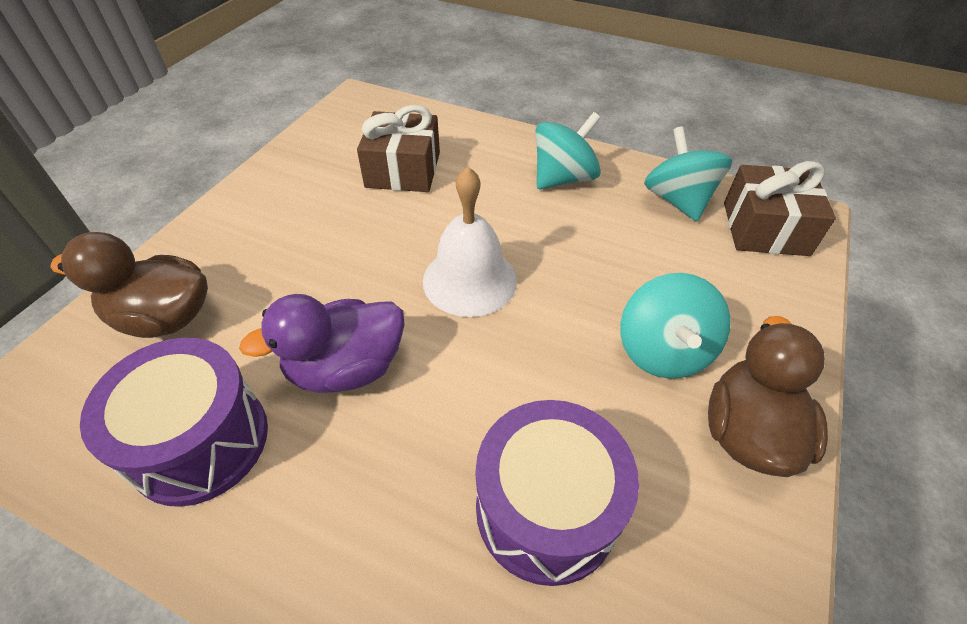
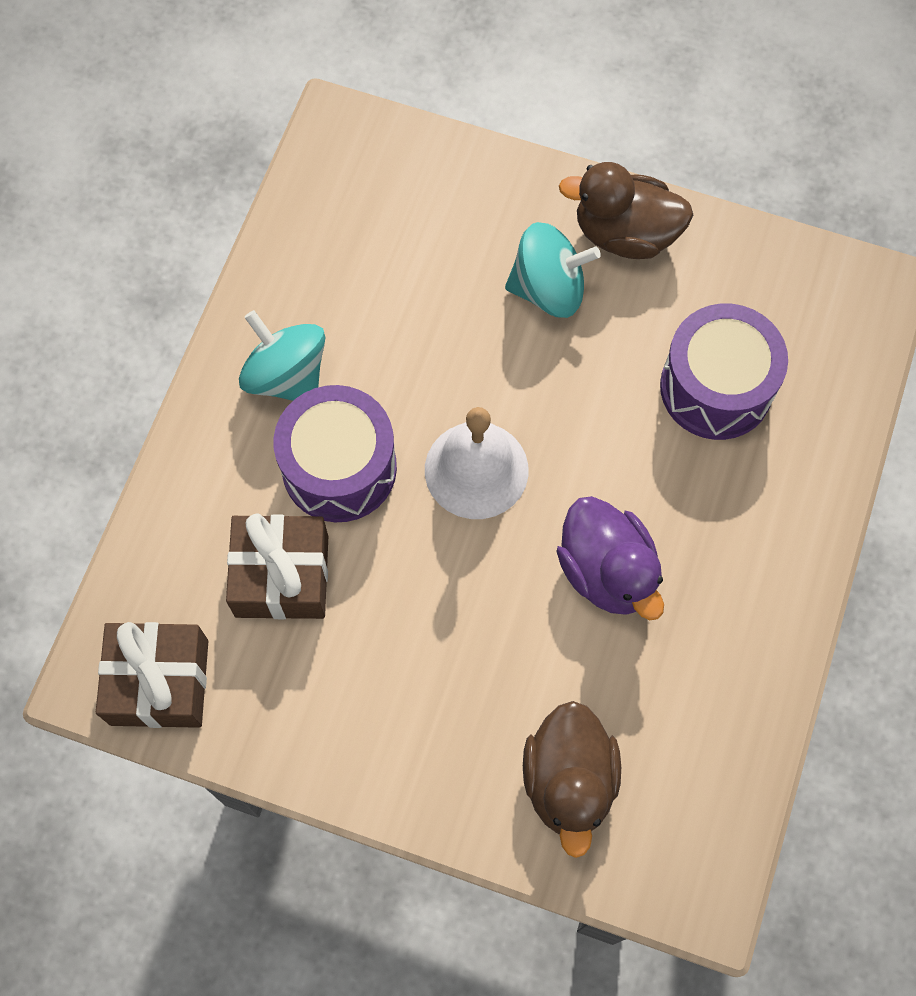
camera: 95 degrees left, 20 degrees up
purple drum [80,338,268,507] -> purple drum moved to [273,385,397,522]
turquoise spinning top [644,126,732,221] -> none
brown gift [724,161,836,256] -> brown gift moved to [96,622,208,728]

